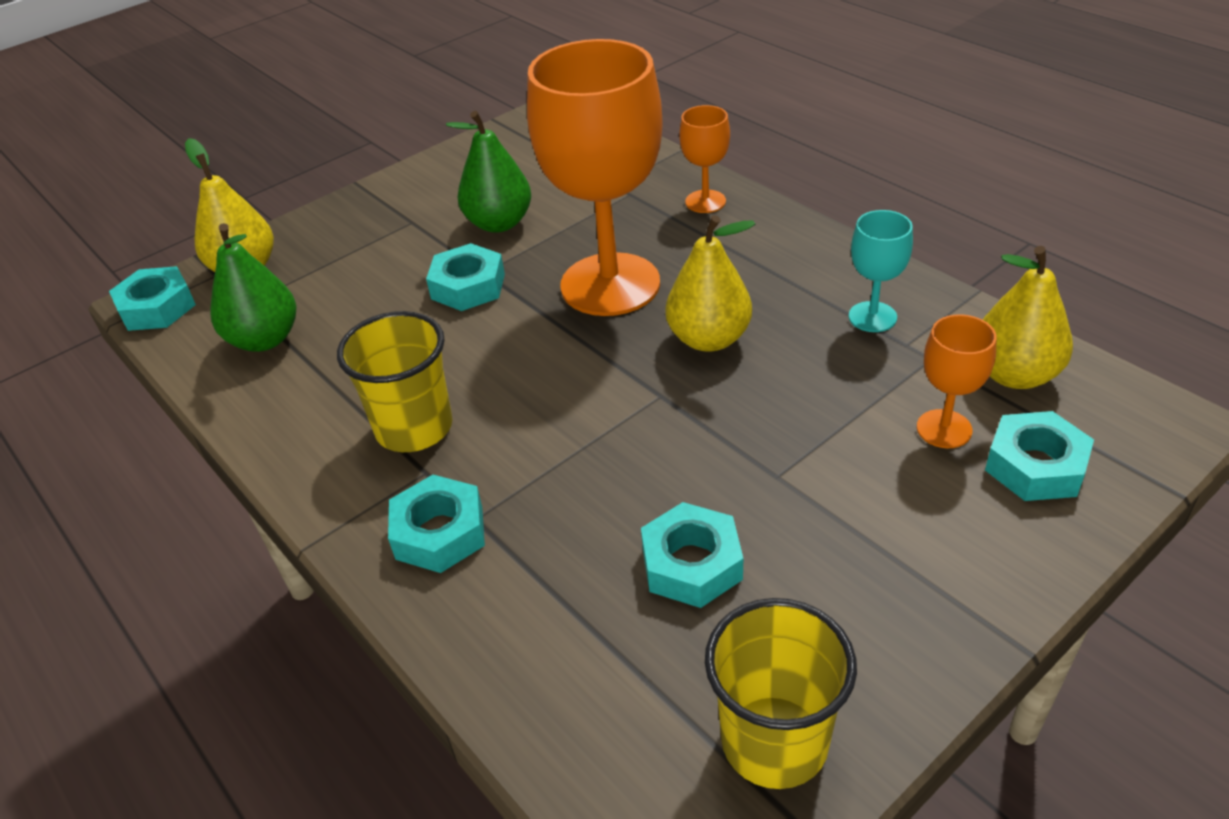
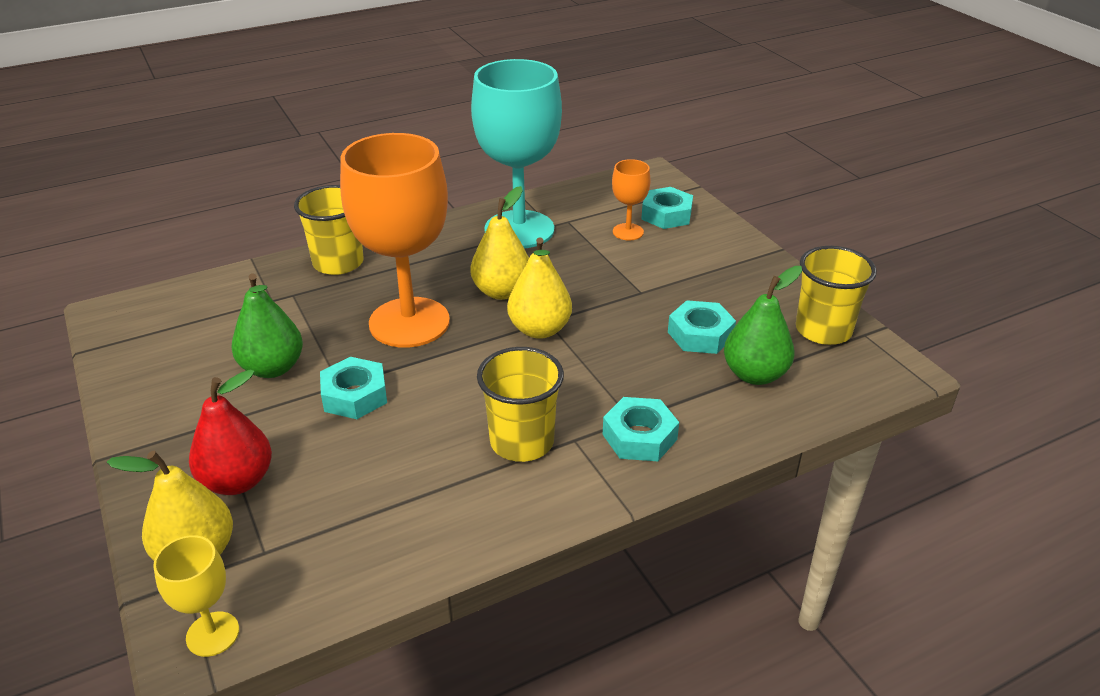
camera: 80 degrees left, 5 degrees down
turquoise nut [109,266,196,331] -> yellow goblet [153,535,239,657]
green pear [210,223,296,352] -> green pear moved to [724,266,802,385]
orange goblet [679,105,730,213] -> yellow cup [294,185,364,275]
turquoise goblet [848,210,913,332] -> turquoise goblet [471,59,562,248], size x2.25
yellow pear [983,246,1073,389] -> yellow pear moved to [507,237,572,339]
none -> red pear [189,369,272,495]

